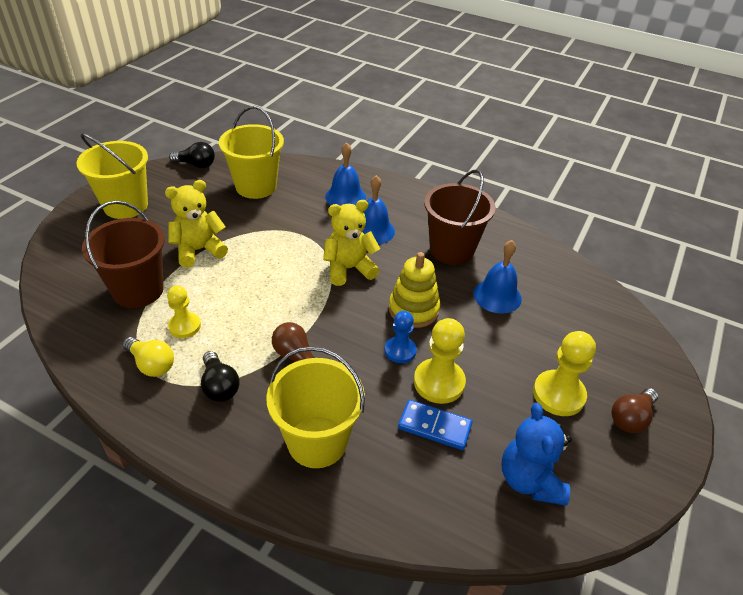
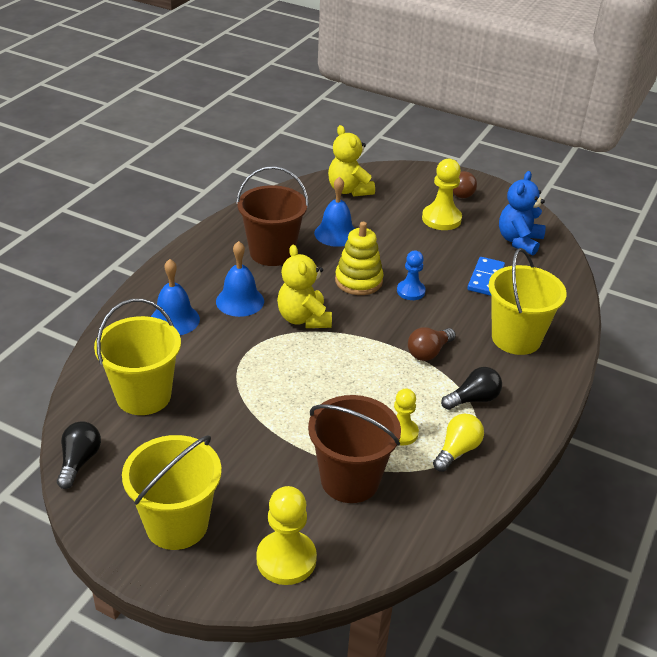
camera: 90 degrees left, 5 degrees down
yellow teddy bear [165,180,228,268] -> yellow teddy bear moved to [328,125,375,197]
yellow pawn [414,318,466,404] -> yellow pawn moved to [256,486,317,585]
blue teddy bear [501,403,572,506] -> blue teddy bear turned 120 degrees clockwise [499,171,546,256]

